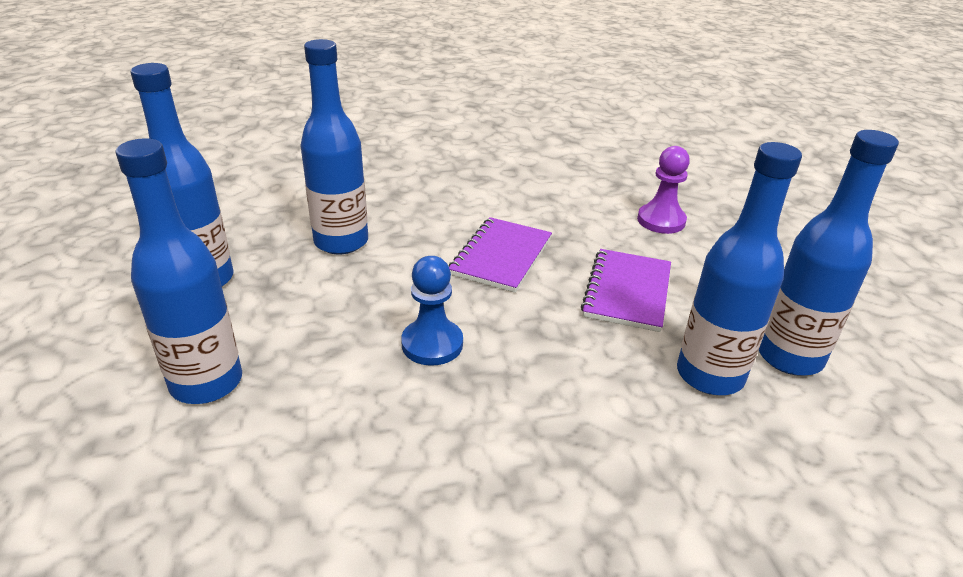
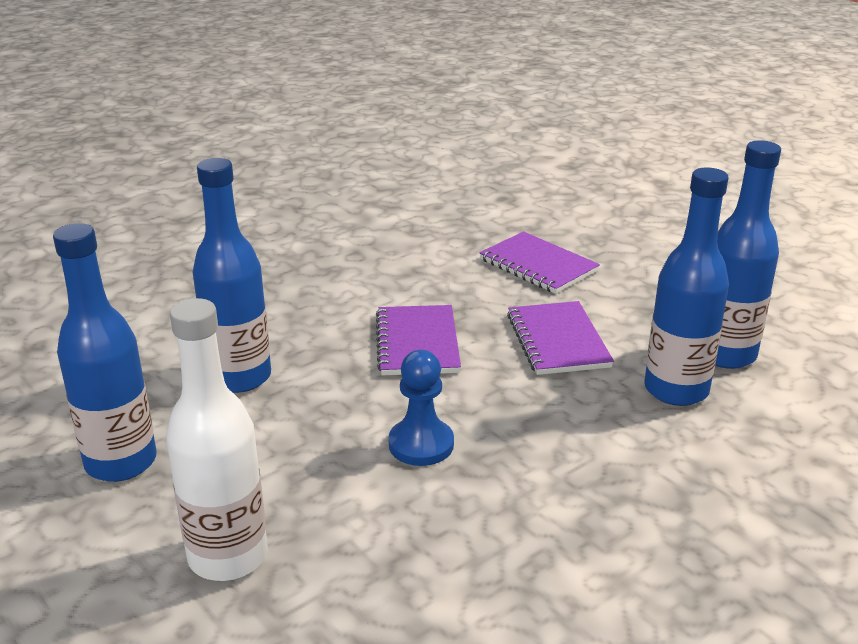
camera: 25 degrees left, 5 degrees down
blue bottle [115,138,242,404] -> white bottle [166,298,268,581]
purple pawn [637,146,690,234] -> purple notebook [479,231,600,294]

